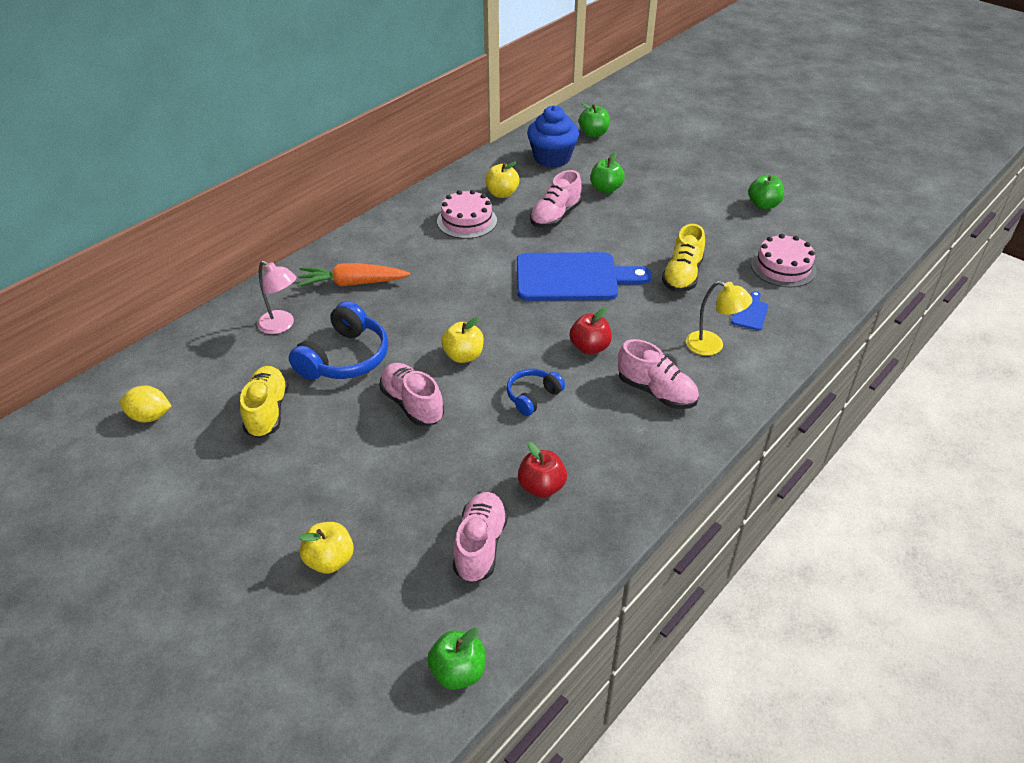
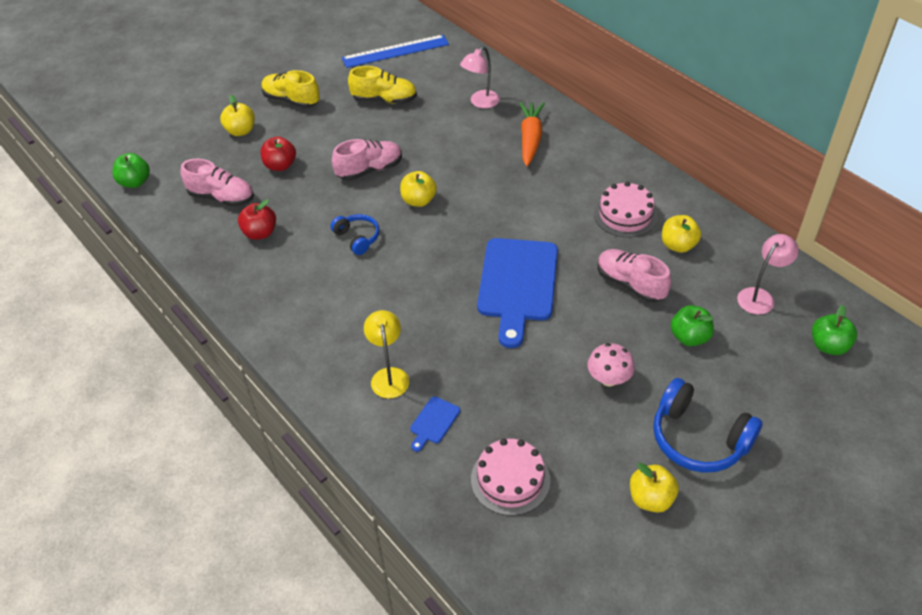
camera: 100 degrees right, 5 degrees up
yellow lemon [119,386,171,422] -> blue ruler [342,35,449,68]
blue headphones [289,301,388,380] -> blue headphones moved to [653,378,763,473]
blue cupcake [527,106,579,168] -> pink lamp [737,234,799,315]
red apple [570,308,612,355] -> red apple moved to [261,136,296,171]
pink shoe [618,339,699,409] -> none
yellow shoe [662,224,705,292] -> yellow shoe moved to [262,70,320,108]
yellow lamp [686,281,752,356] -> yellow lamp turned 135 degrees clockwise [364,310,409,398]
blue cutting board [731,291,768,330] -> blue cutting board turned 90 degrees clockwise [410,396,460,452]
green apple [748,175,784,209] -> yellow apple [630,463,679,513]
none -> pink mushroom [587,343,635,386]

